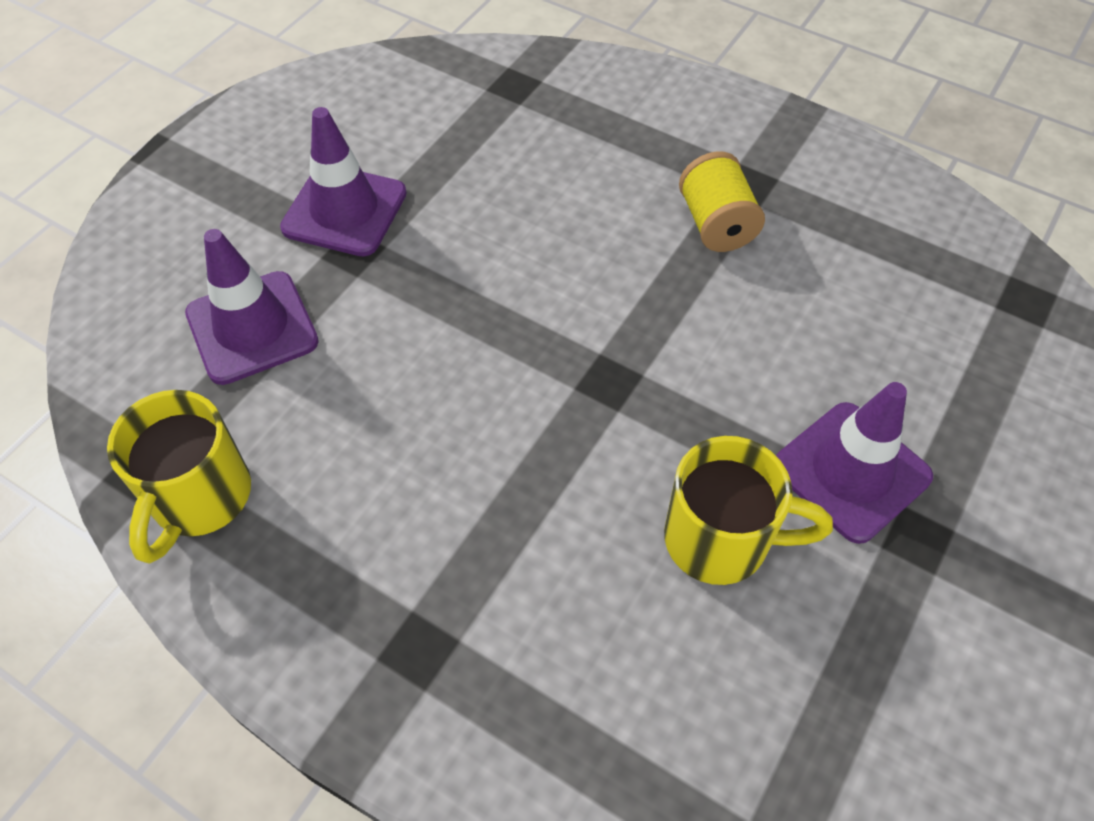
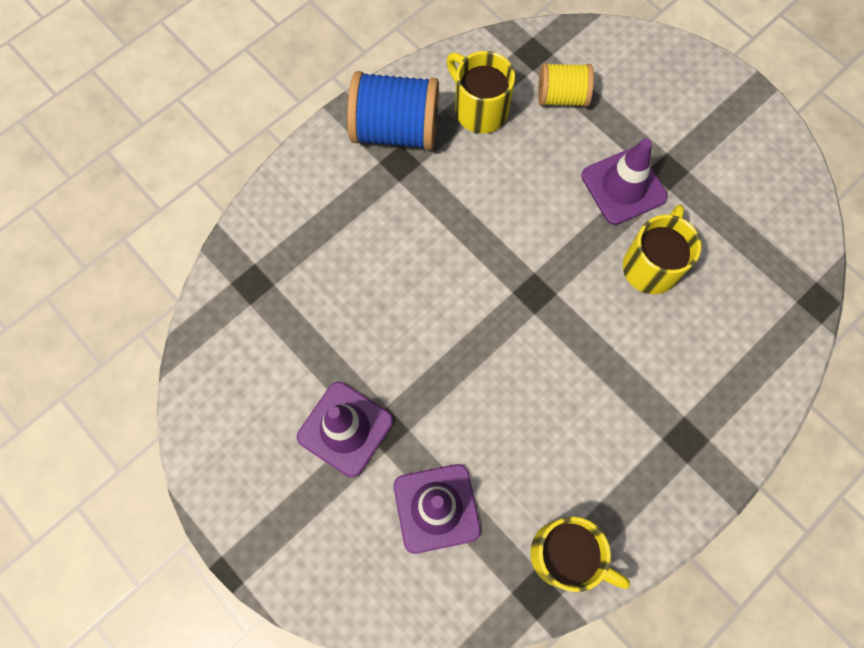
camera: 75 degrees left, 15 degrees up
yellow spool [679,151,765,252] -> yellow spool moved to [538,63,594,107]
none -> blue spool [347,71,439,150]
none -> yellow mug [446,51,515,133]

